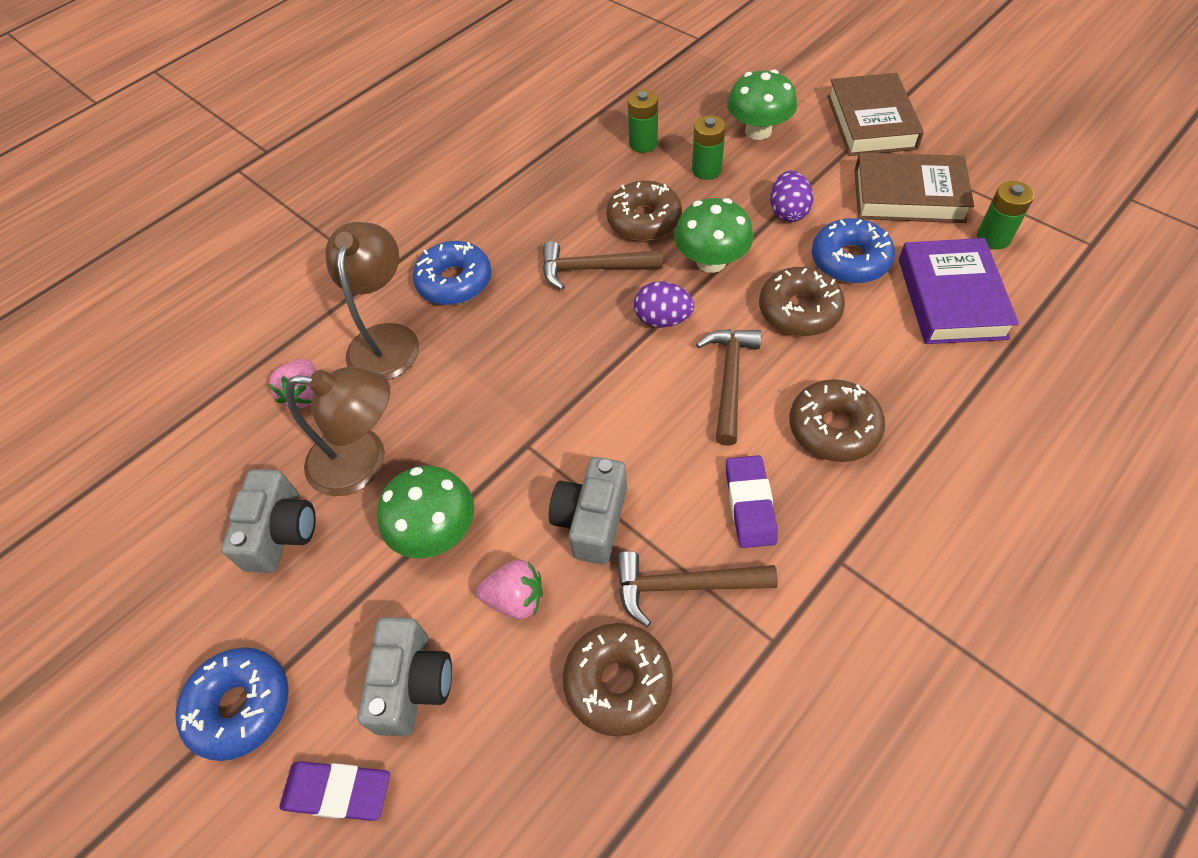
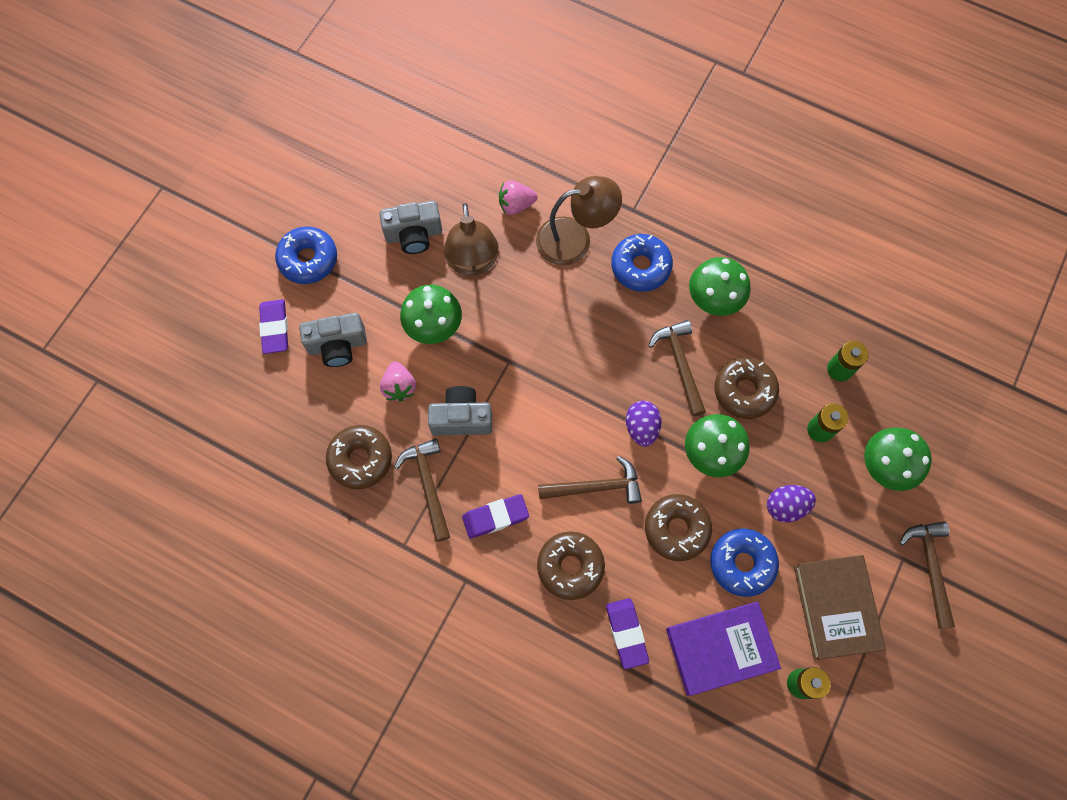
camera: 70 degrees right, 15 degrees up
brown book [827,73,924,156] -> brown hammer [899,521,955,629]
none -> purple eraser [606,598,649,669]
none -> green mushroom [689,257,750,316]

